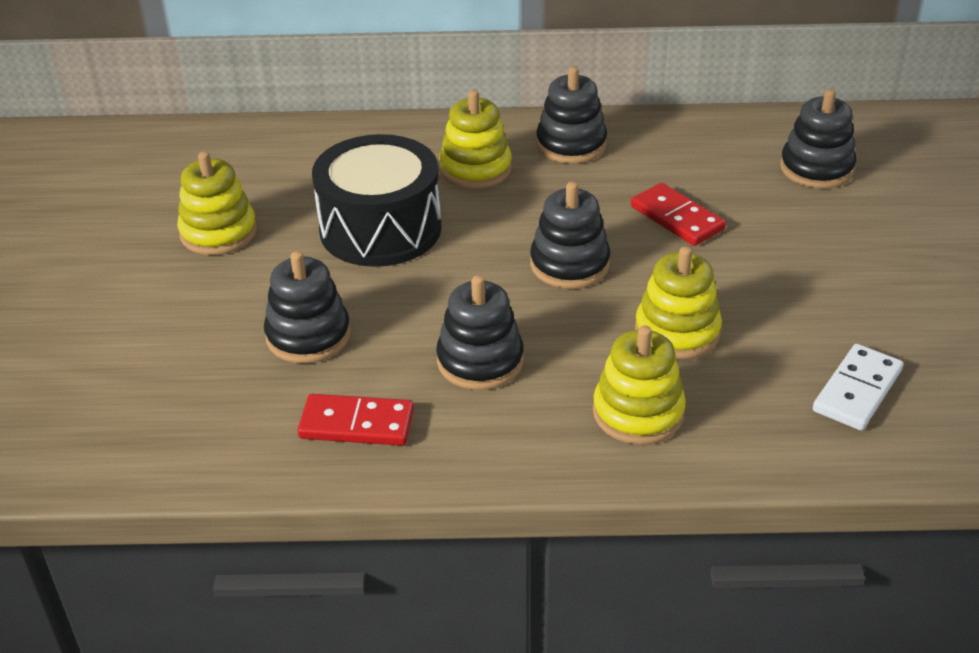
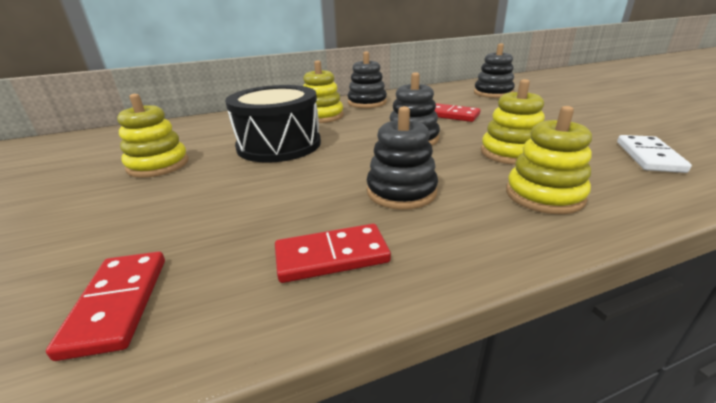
camera: 20 degrees left, 10 degrees down
black stacking toy [264,251,351,363] -> none
none -> red domino [46,252,165,361]

